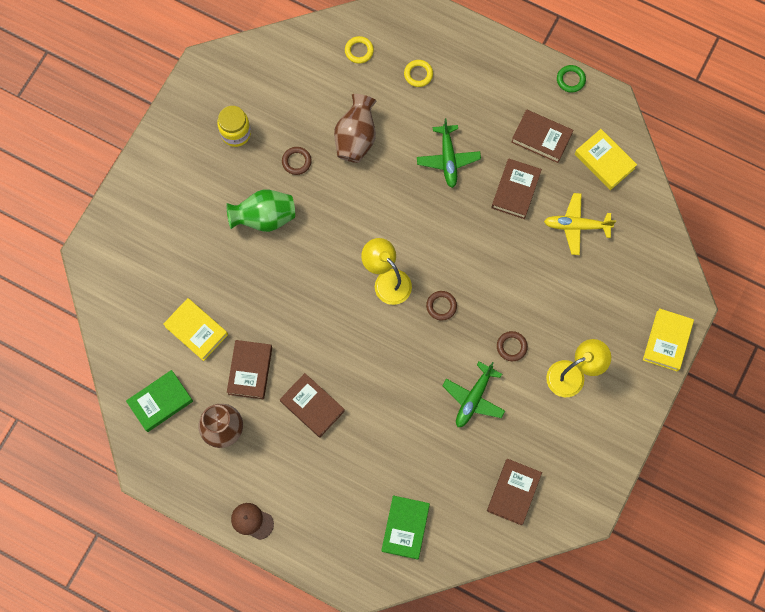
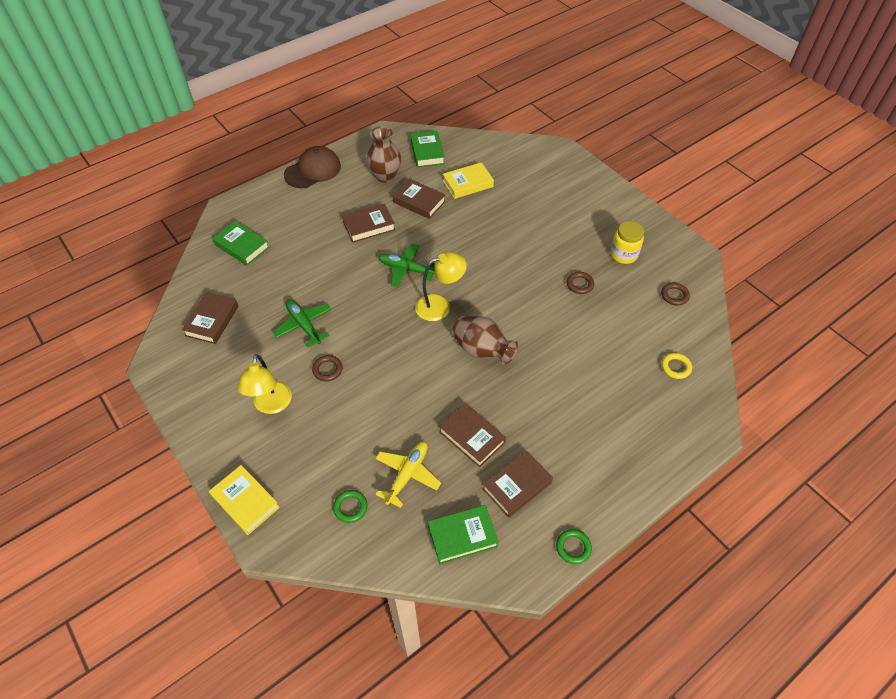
camera: 115 degrees right, 20 degrees down
green vase [226,189,295,232] -> none
brown cap [231,503,274,540] -> brown cap [284,146,341,188], size x1.77
brown vase [334,94,377,163] -> brown vase moved to [452,316,518,365]
yellow ring [404,60,433,87] -> none
green plane [417,118,481,188] -> green plane moved to [378,244,435,287]
brown ring [426,291,457,321] -> brown ring moved to [661,283,690,306]
brown book [487,459,542,525] -> brown book turned 60 degrees clockwise [182,292,239,344]
yellow book [575,129,637,190] -> green book [428,505,499,564]
none -> green ring [333,490,368,523]

